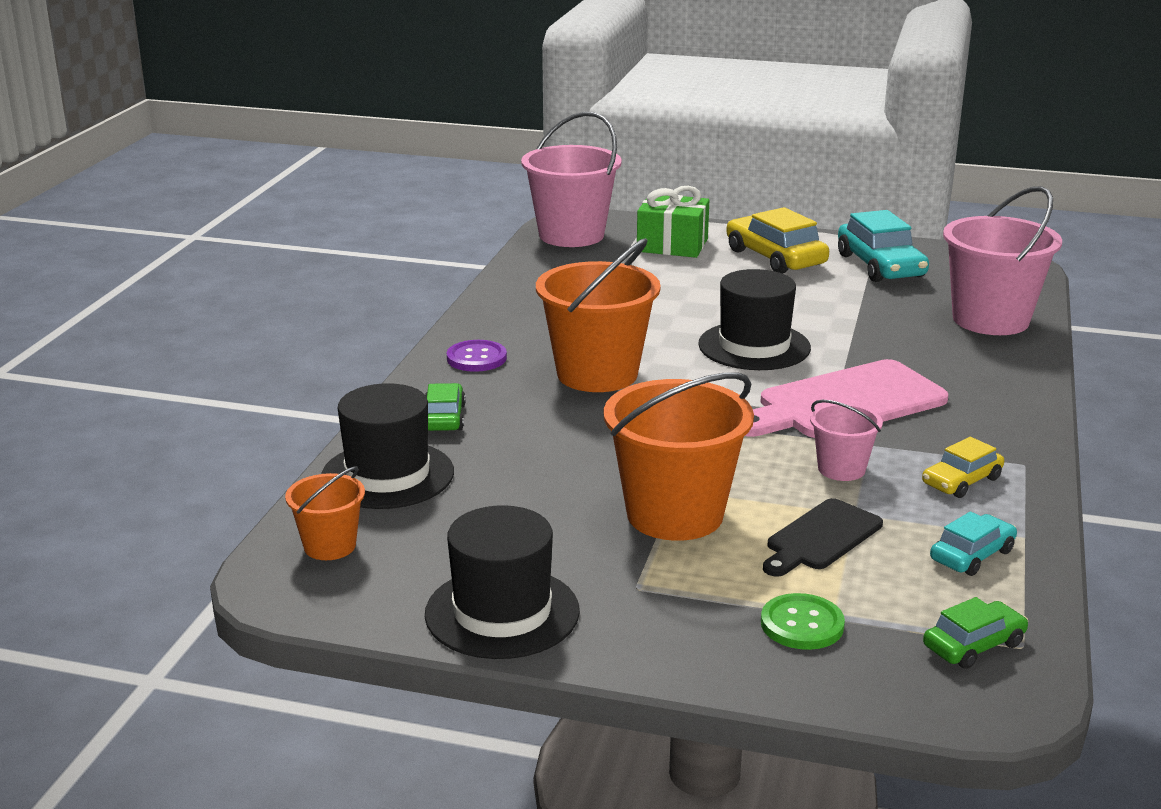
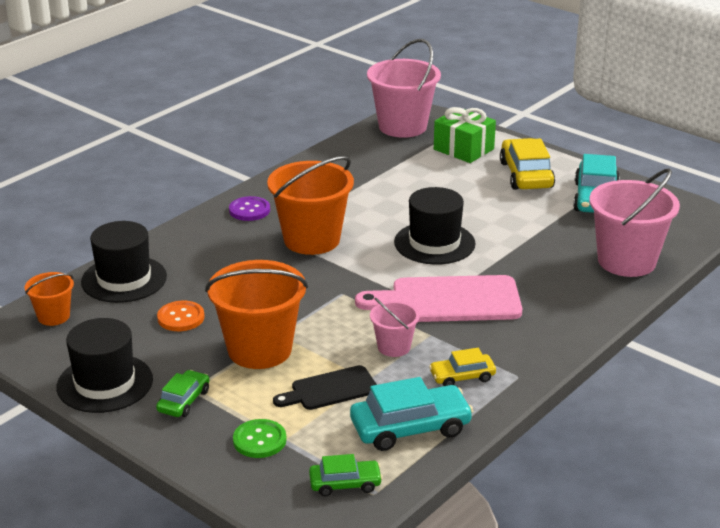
camera: 25 degrees right, 5 degrees up
green car [425,383,466,431] -> green car moved to [156,370,210,417]
turquoise car [930,511,1017,576] -> turquoise car [350,377,473,451], size x1.74
none -> orange button [157,301,205,331]

